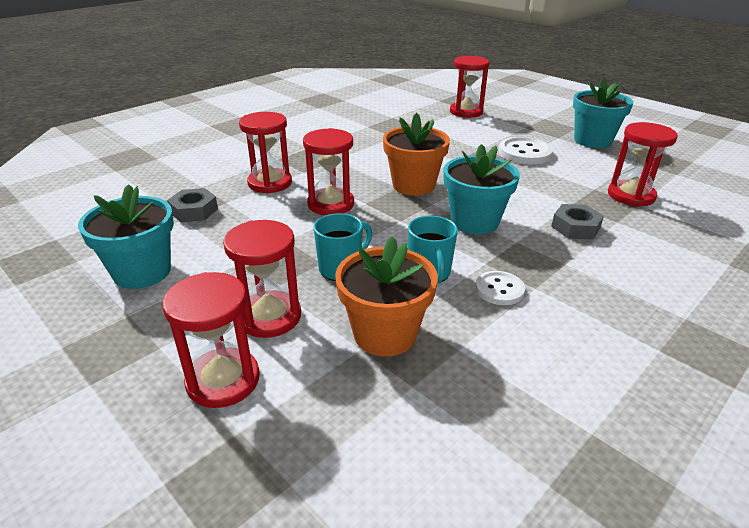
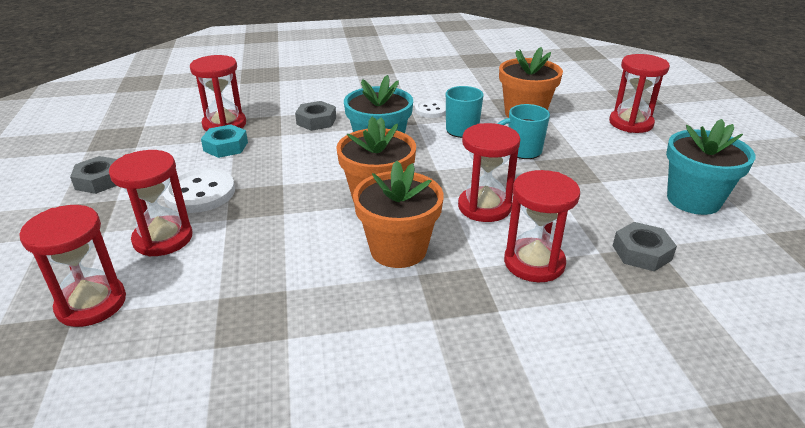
camera: 145 degrees left, 0 degrees up
red hourglass [223,220,301,338] -> red hourglass moved to [109,150,193,256]
turquoise flower pot [573,77,633,148] -> grey nut [70,156,117,194]
none -> turquoise nut [201,124,248,158]
none -> orange flower pot [353,161,444,268]

